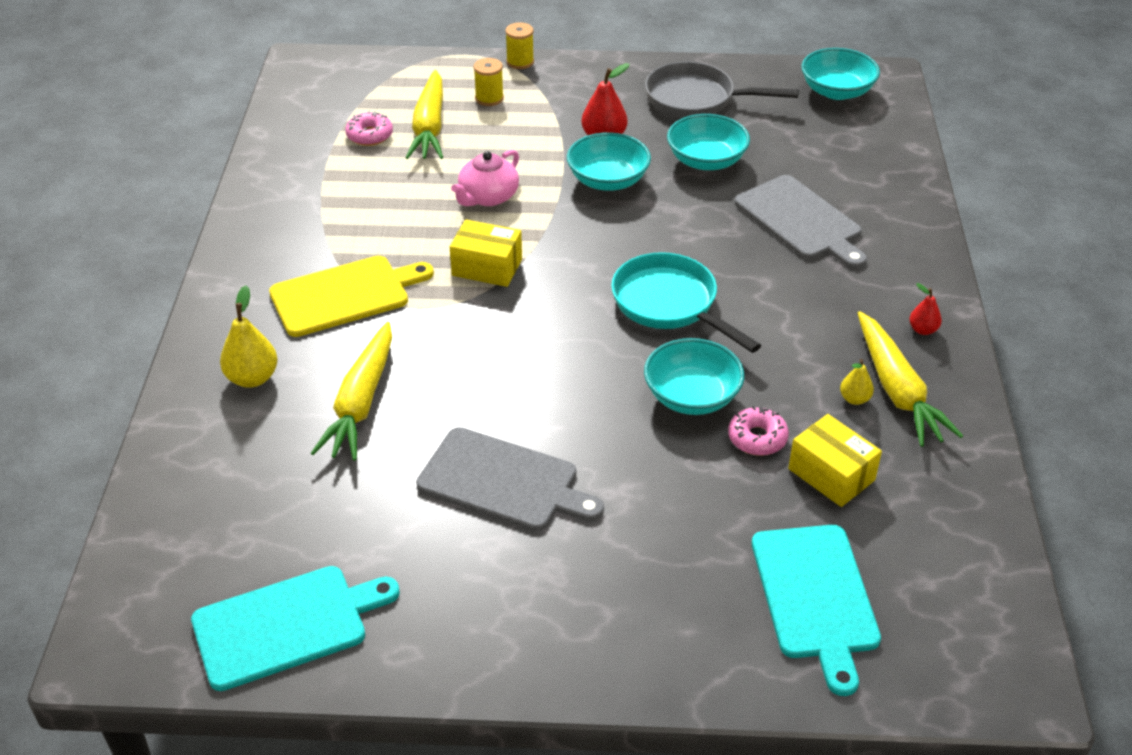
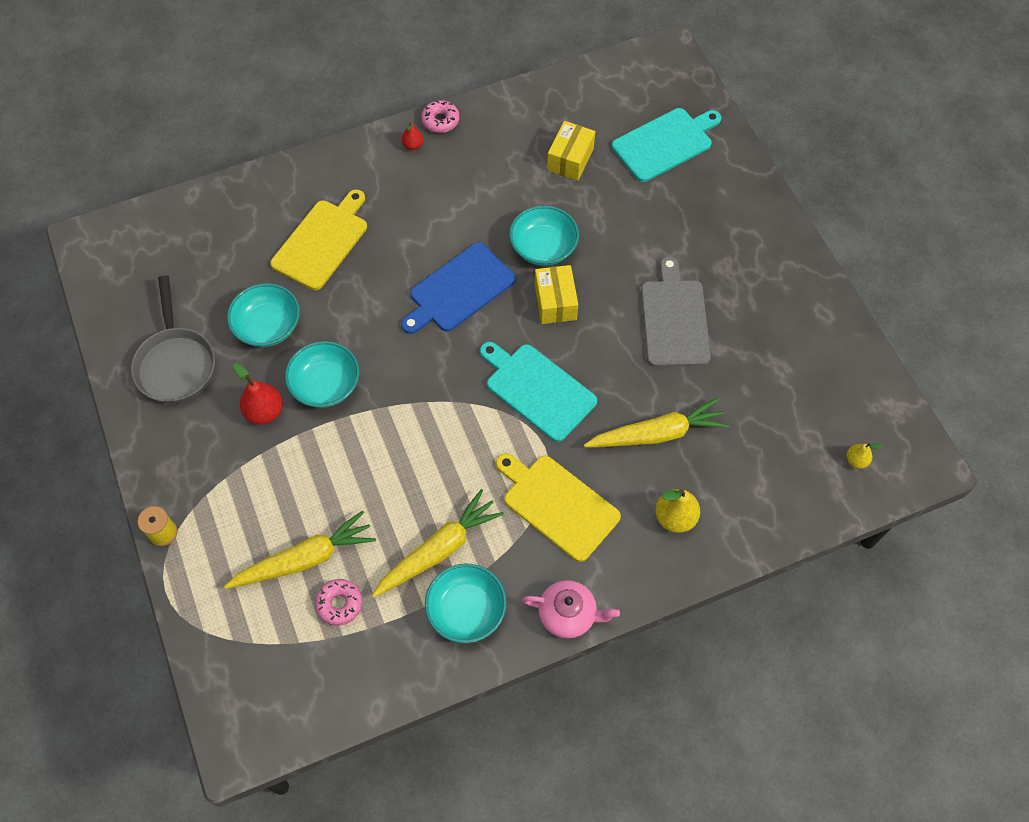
camera: 115 degrees left, 20 degrees up
turquoise cutting board [191,566,400,691] -> turquoise cutting board moved to [480,342,597,442]
yellow box [450,219,522,287] -> yellow box moved to [535,265,578,324]
pink teapot [451,150,519,206] -> pink teapot moved to [522,580,620,638]
yellow spool [473,58,504,106] -> none
turquoise pan [611,252,761,353] -> blue cutting board [401,242,516,334]
pink donut [728,406,789,456] -> pink donut moved to [421,100,460,133]
grey cutting board [735,175,867,269] -> yellow cutting board [270,189,367,290]
turquoise bowl [801,48,880,100] -> turquoise bowl moved to [425,564,507,643]
yellow pear [840,359,874,405] -> yellow pear moved to [846,443,882,469]
yellow carrot [858,311,963,447] -> yellow carrot moved to [372,489,504,598]

